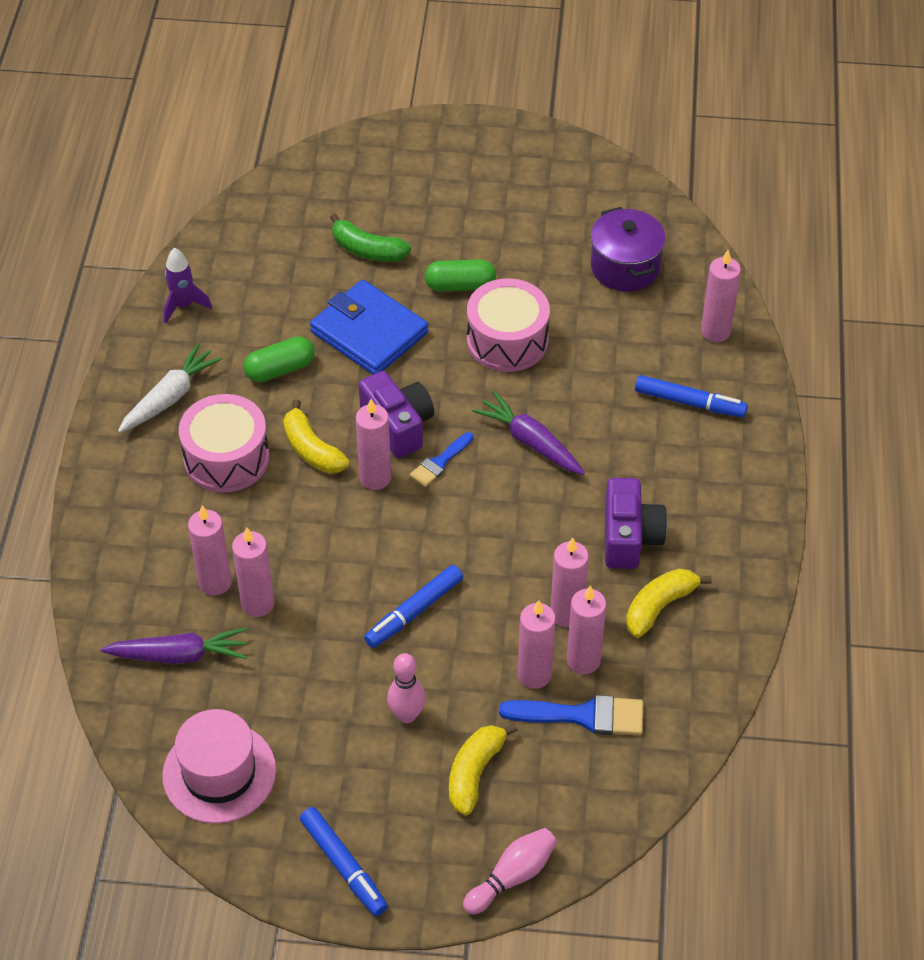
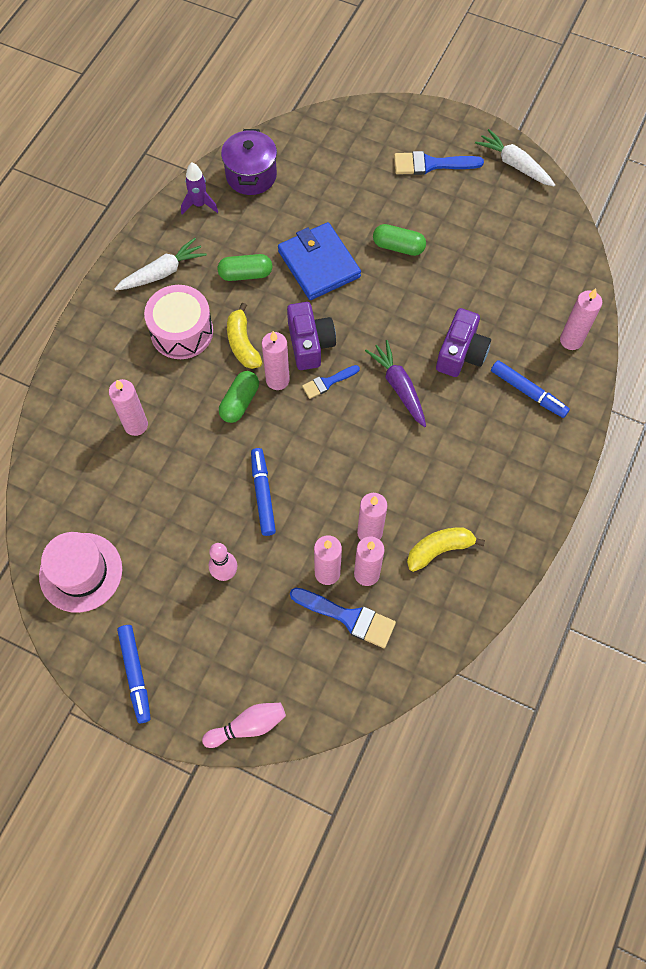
camera: 20 degrees right, 15 degrees up
purple carrot [100,628,247,664] -> none
pink candle [232,527,274,617] -> none
green banana [330,213,411,262] -> none
blue marker [364,565,463,648] -> blue marker turned 105 degrees clockwise [251,448,276,536]
yellow banana [449,723,518,815] -> none
pink drum [467,278,550,372] -> none
purple pot [591,207,666,291] -> purple pot moved to [221,129,277,195]
purple camera [605,478,667,569] -> purple camera moved to [436,308,491,377]
none -> green capsule [219,371,259,423]
none -> blue brush [394,151,484,175]
none -> white carrot [475,129,555,186]

